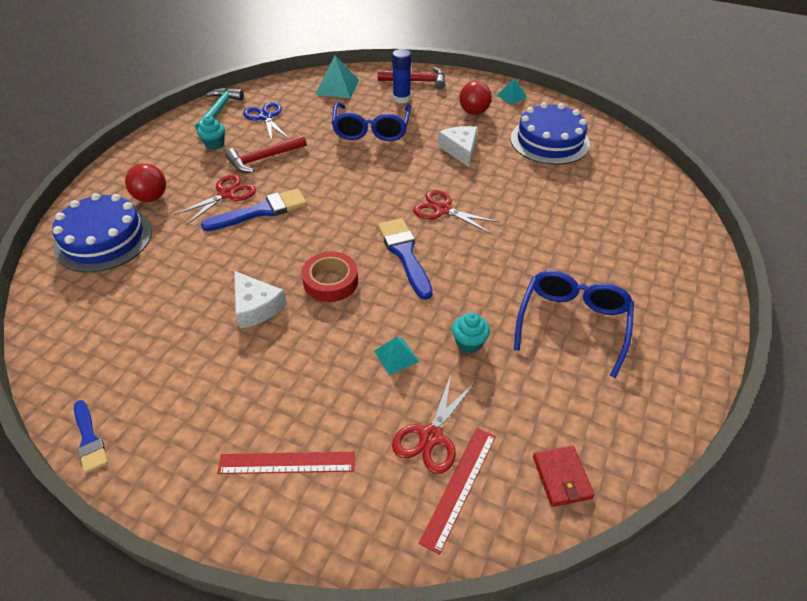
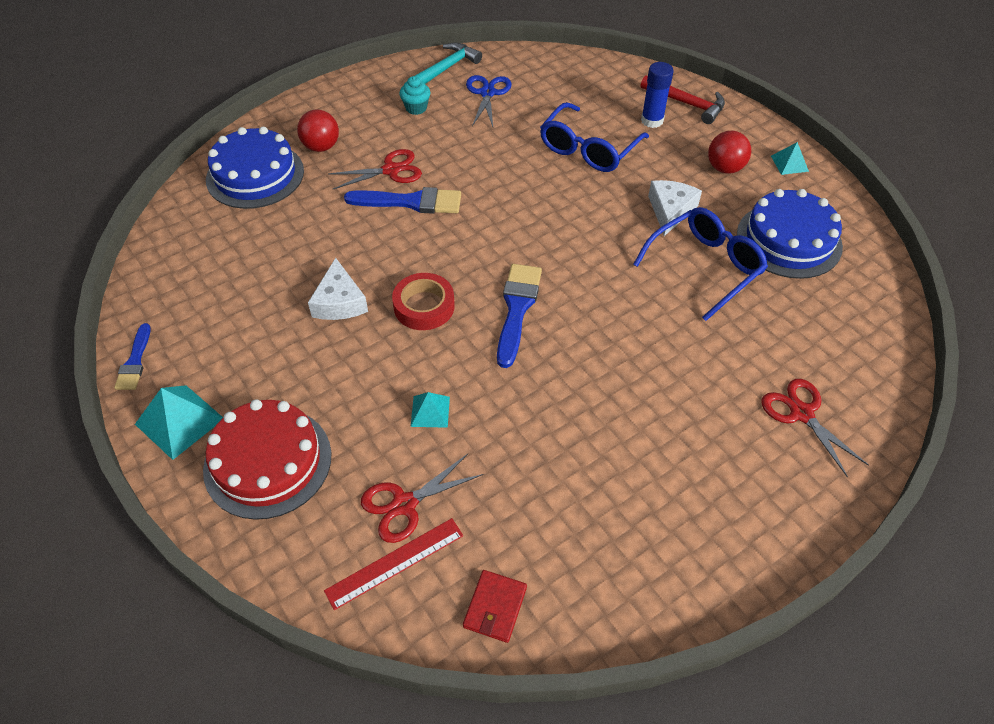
camera: 30 degrees right, 5 degrees up
red ruler [217,451,355,474] -> red cake [203,399,332,520]
red hammer [225,134,307,173] -> none
turquoise pyramid [315,55,359,98] -> turquoise pyramid moved to [135,385,223,460]
red scissors [413,190,499,233] -> red scissors moved to [761,379,869,478]
turquoise cupcake [452,312,490,353] -> none
blue glasses [514,270,634,378] -> blue glasses moved to [633,207,768,321]

